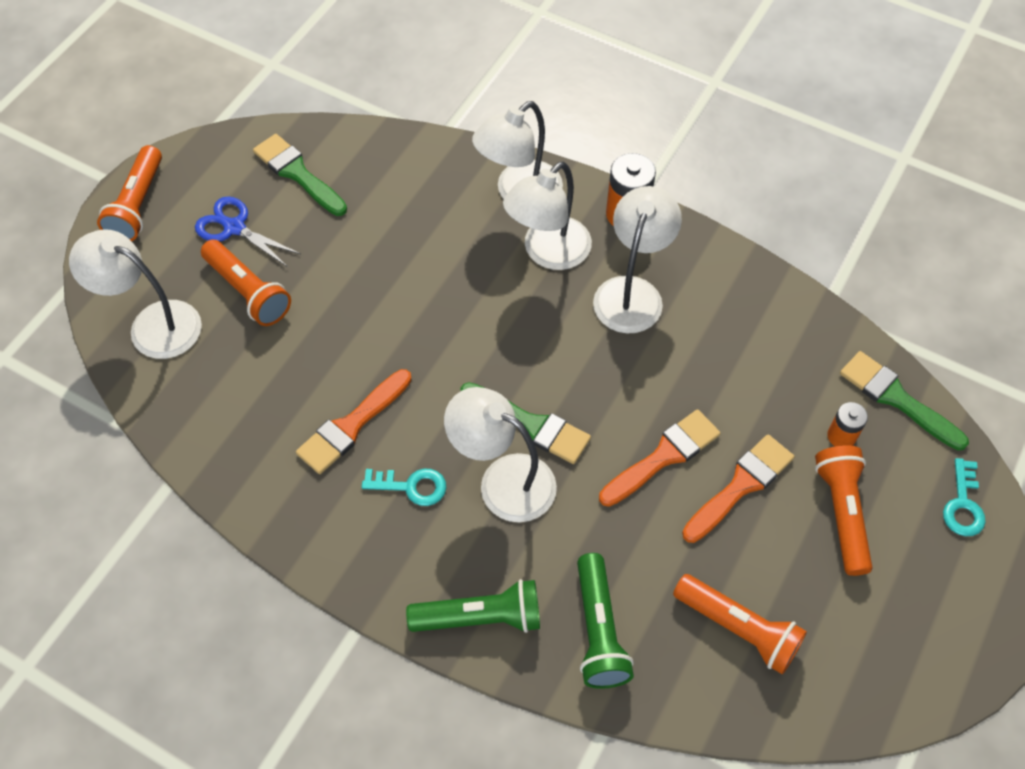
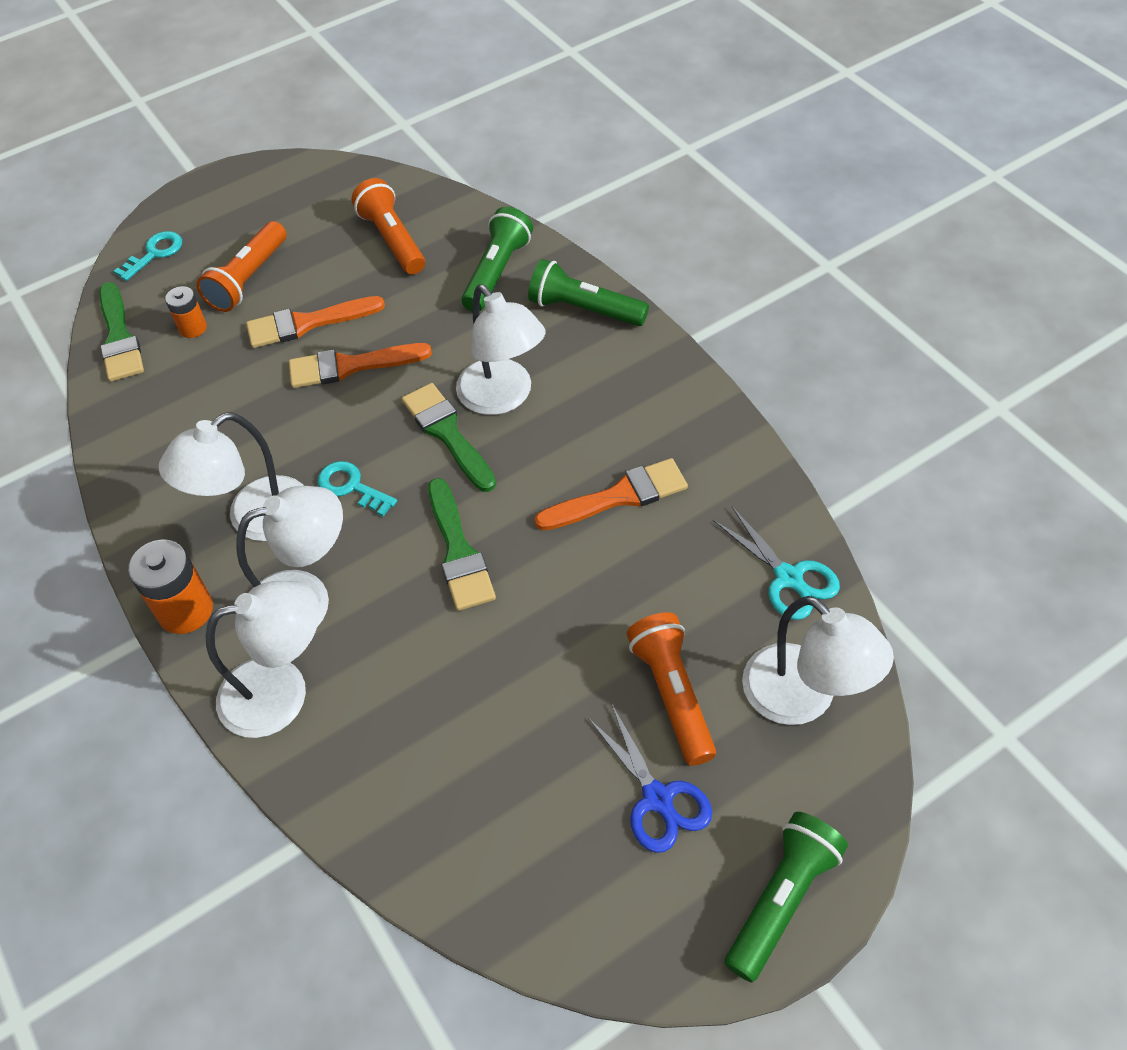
camera: 150 degrees left, 5 degrees down
orange flashlight [97,145,162,241] -> green flashlight [725,812,848,982]
green brush [253,134,347,216] -> green brush moved to [428,478,496,611]
turquoise key [362,469,446,506] -> turquoise key moved to [317,461,397,516]
none -> turquoise scissors [713,506,840,620]

